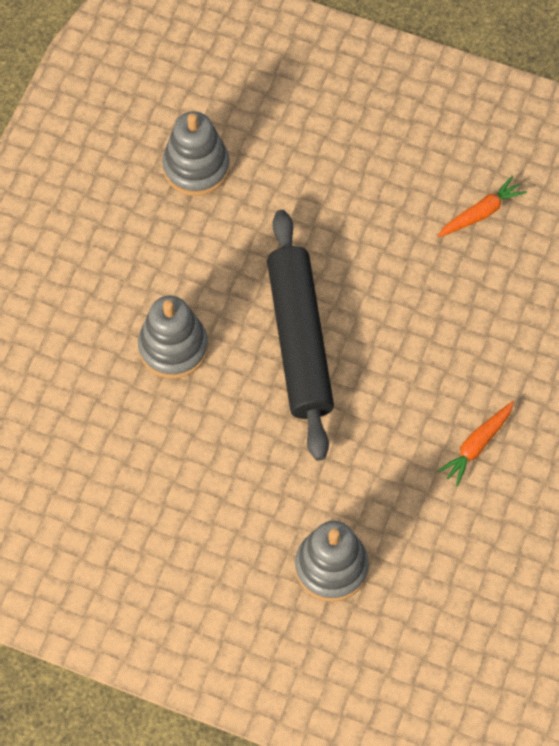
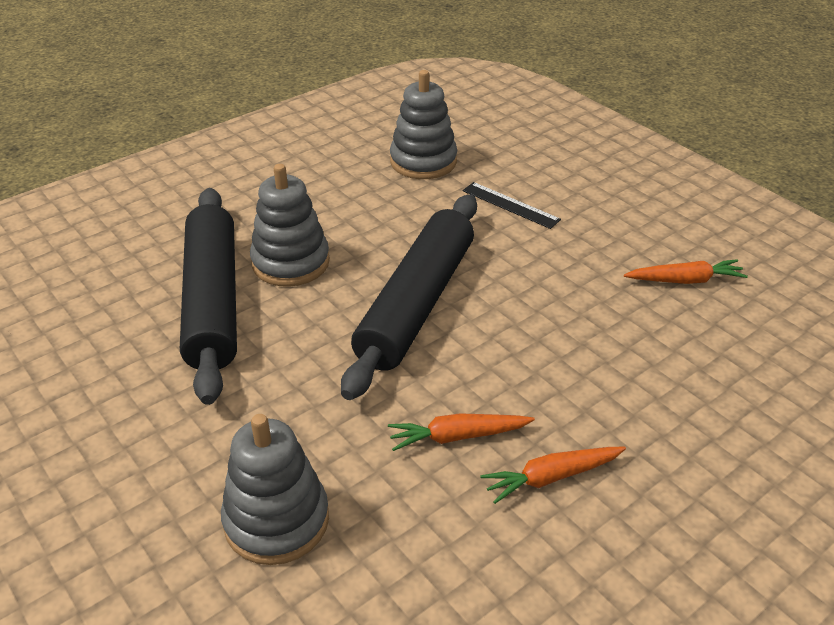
camera: 30 degrees right, 25 degrees down
none -> black rolling pin [180,188,237,405]
none -> orange carrot [388,413,535,451]
none -> black ruler [463,182,561,229]

